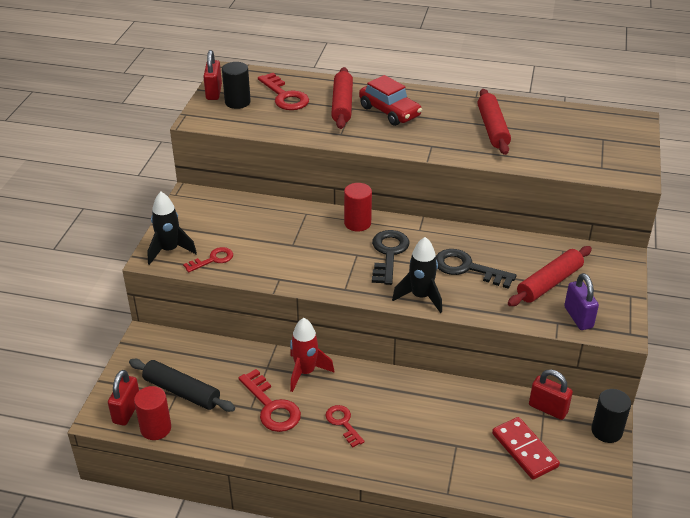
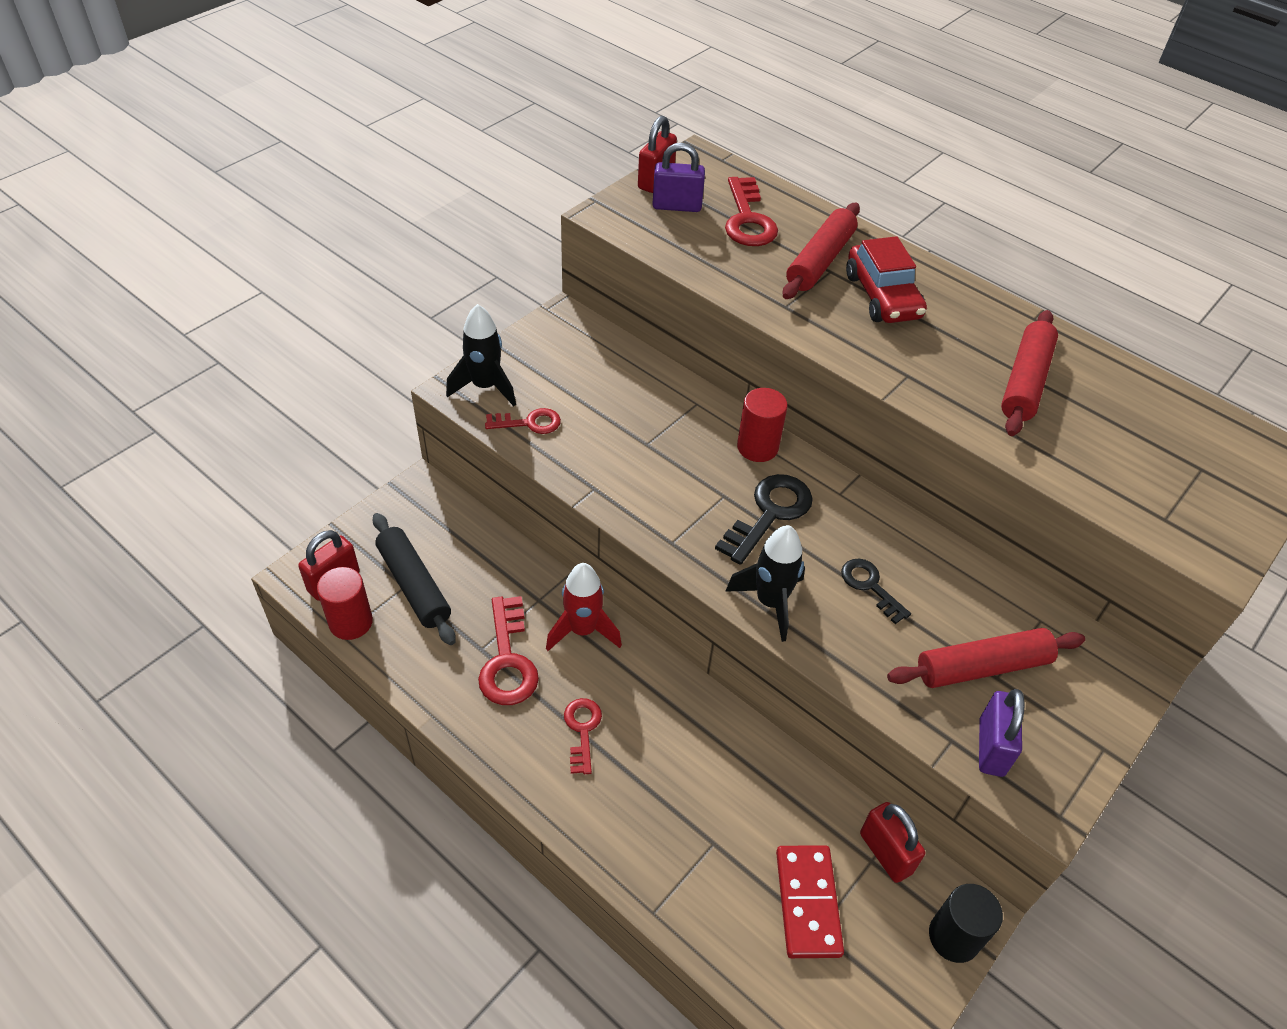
camera: 25 degrees right, 10 degrees up
black cylinder [222,62,251,109] -> purple padlock [652,143,705,212]
black key [436,249,516,289] -> black key [841,558,911,624], size x0.62

